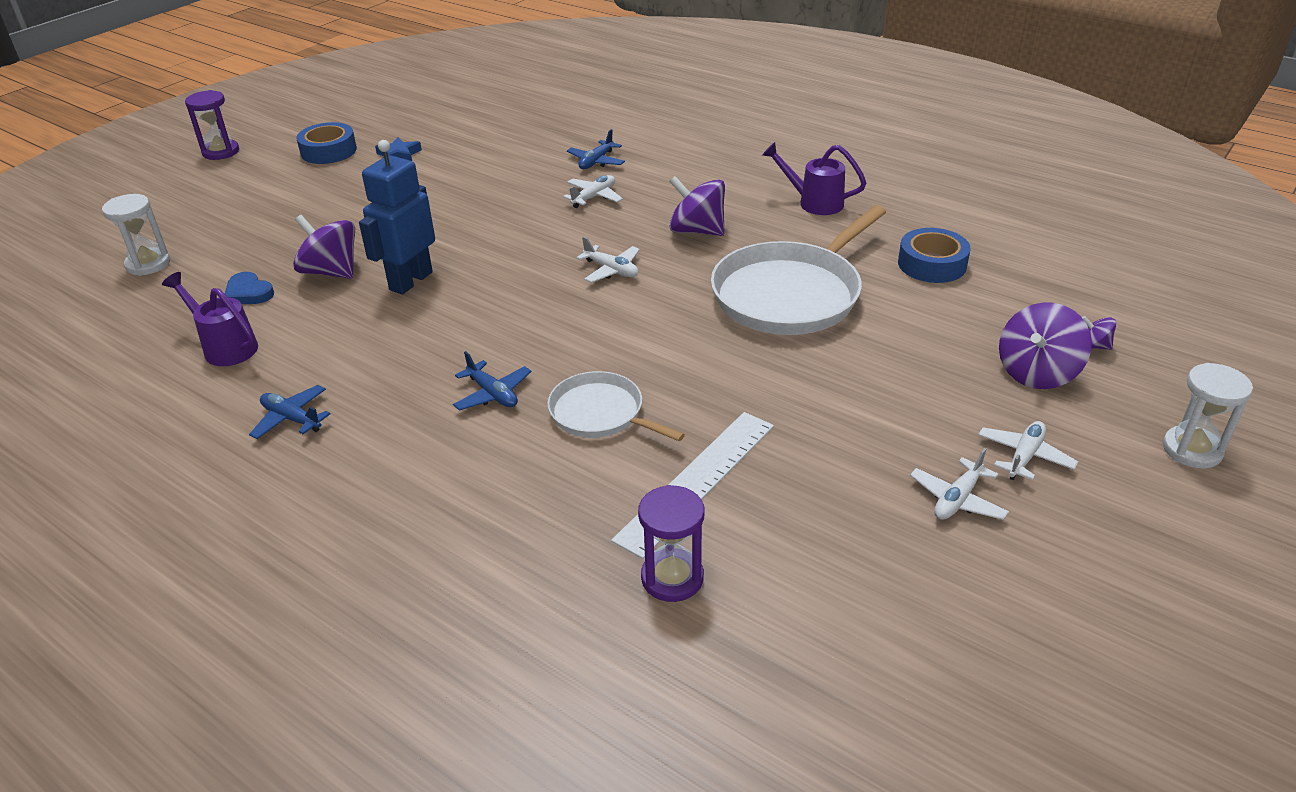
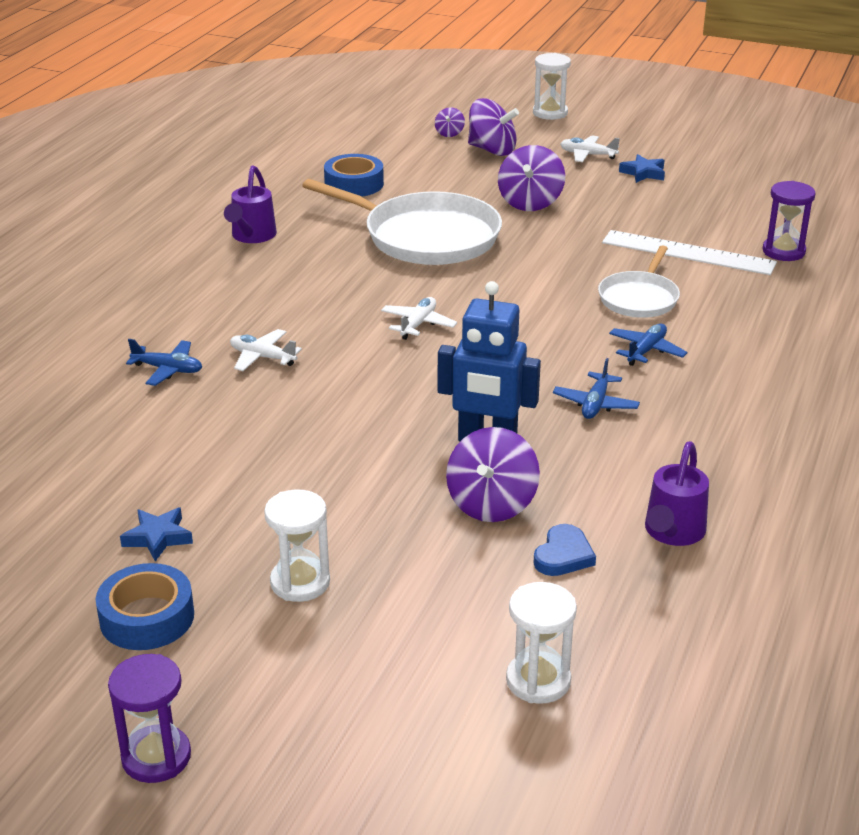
camera: 105 degrees left, 5 degrees down
blue plane [249,385,331,439] -> blue plane moved to [553,358,640,419]
purple spinning top [669,176,725,236] -> purple spinning top moved to [498,145,565,211]
white plane [910,448,1009,520] -> blue star [619,154,665,183]
none -> white hourglass [264,490,330,602]

